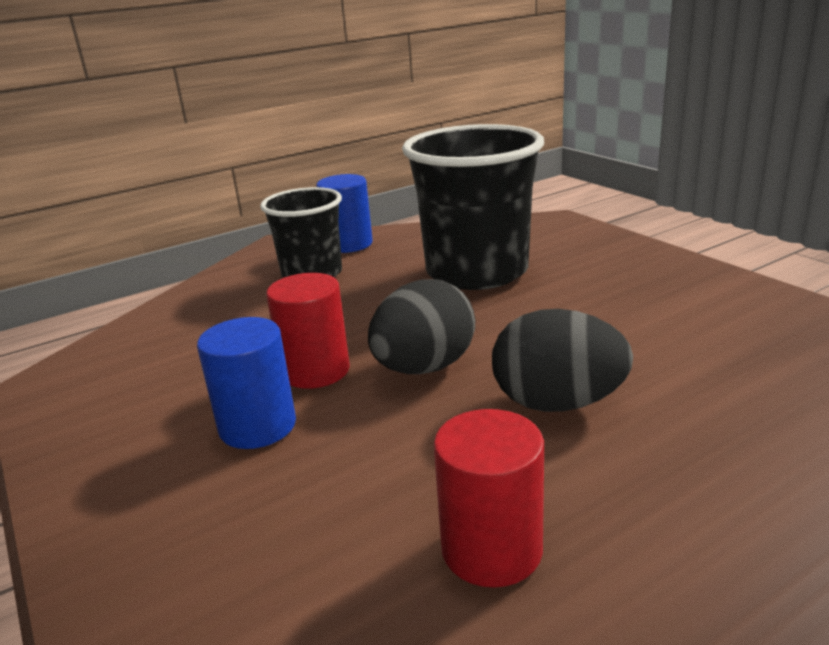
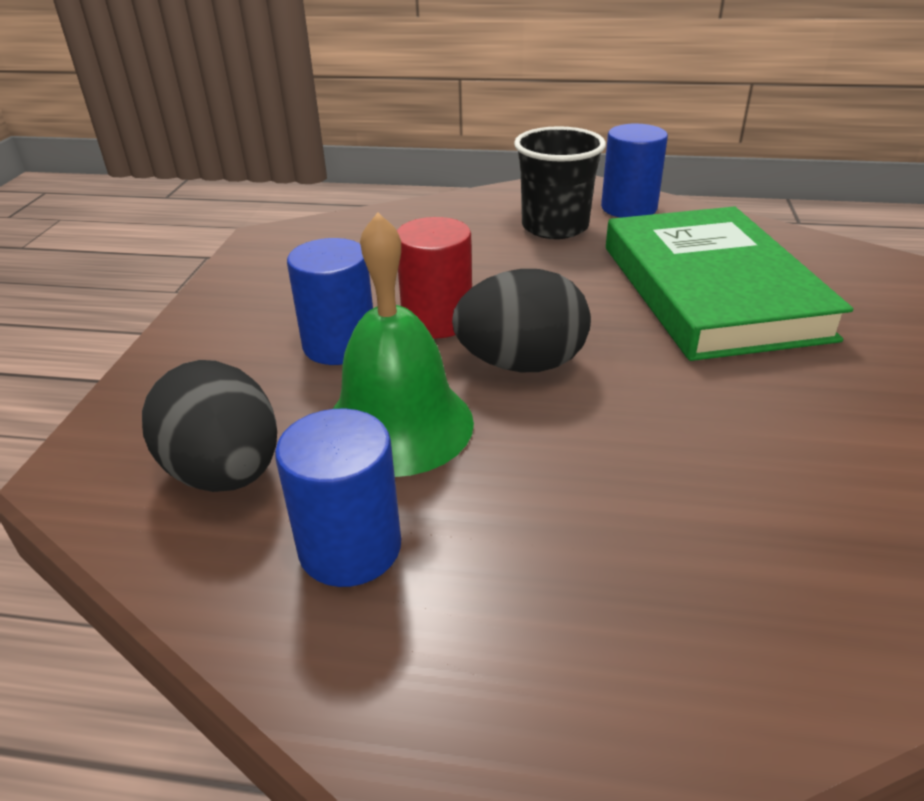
camera: 40 degrees right, 10 degrees up
black cup [402,124,544,290] -> green book [606,206,853,361]
red cylinder [434,409,544,588] -> blue cylinder [275,408,401,587]
black egg [492,309,633,412] -> black egg moved to [142,360,277,492]
none -> green bell [333,212,474,477]

